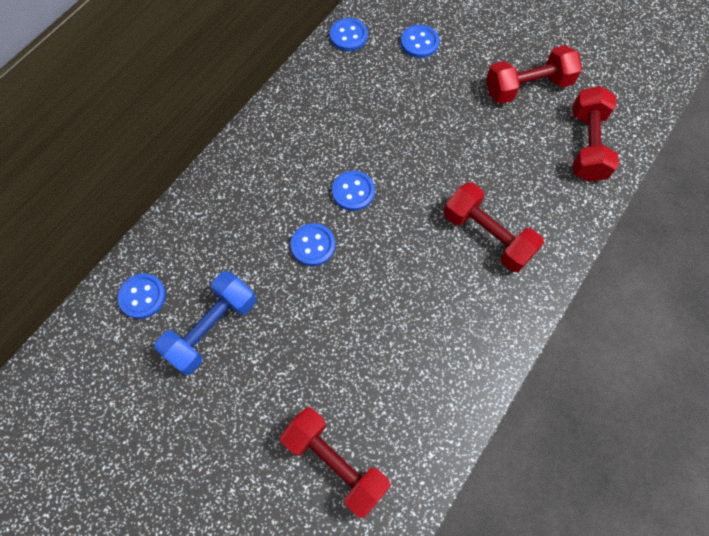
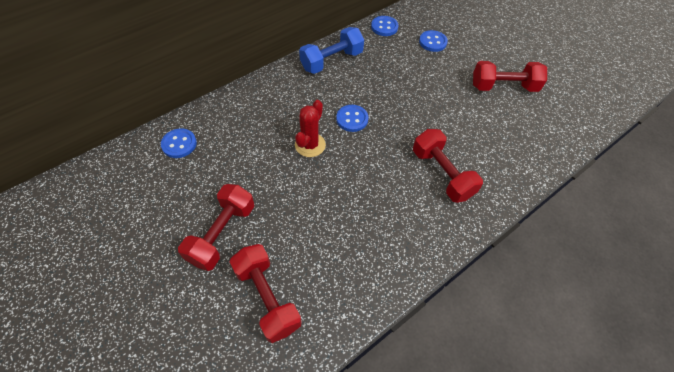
camera: 15 degrees right, 10 degrees down
blue dumbbell [154,271,256,375] -> blue dumbbell moved to [299,27,364,74]
blue button [290,223,335,266] -> red cactus [295,100,326,157]
red dumbbell [573,86,619,182] -> red dumbbell moved to [178,184,254,271]

